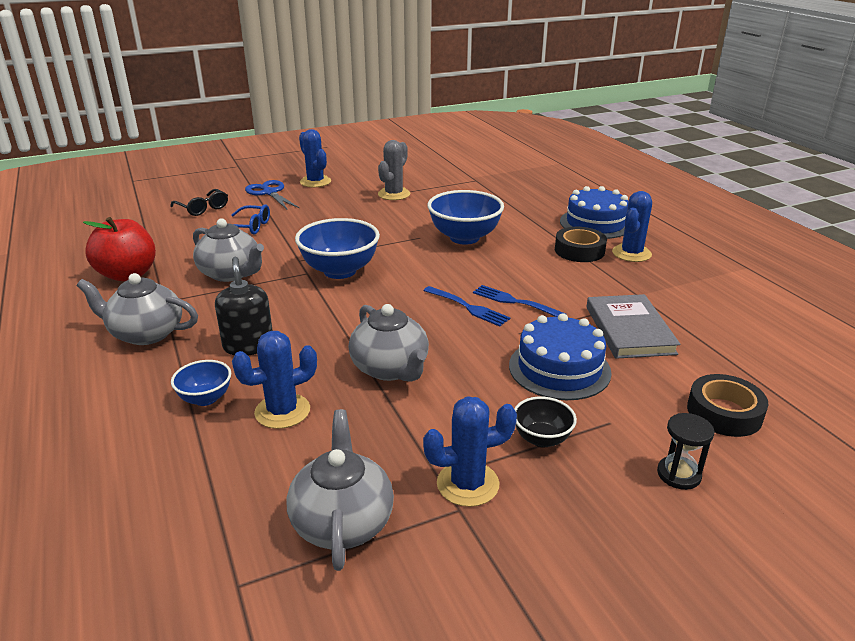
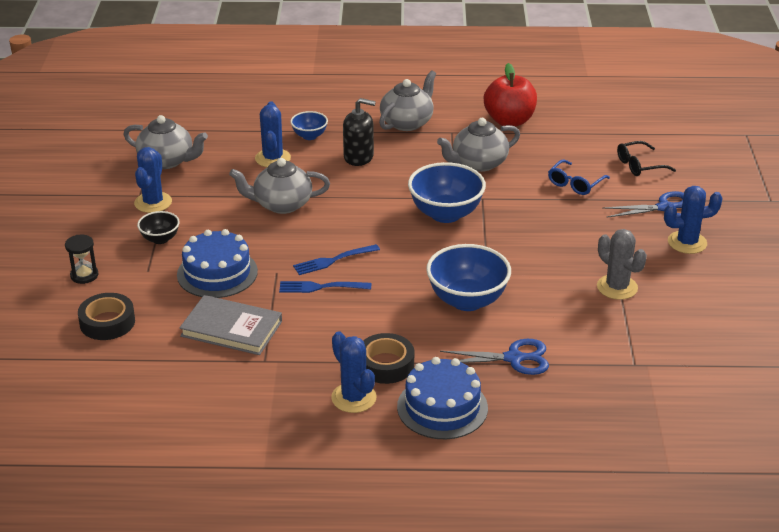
camera: 115 degrees right, 5 degrees up
blue fork [473,285,566,317] -> blue fork turned 150 degrees counterclockwise [279,281,371,293]
none -> blue scissors [440,339,549,375]

